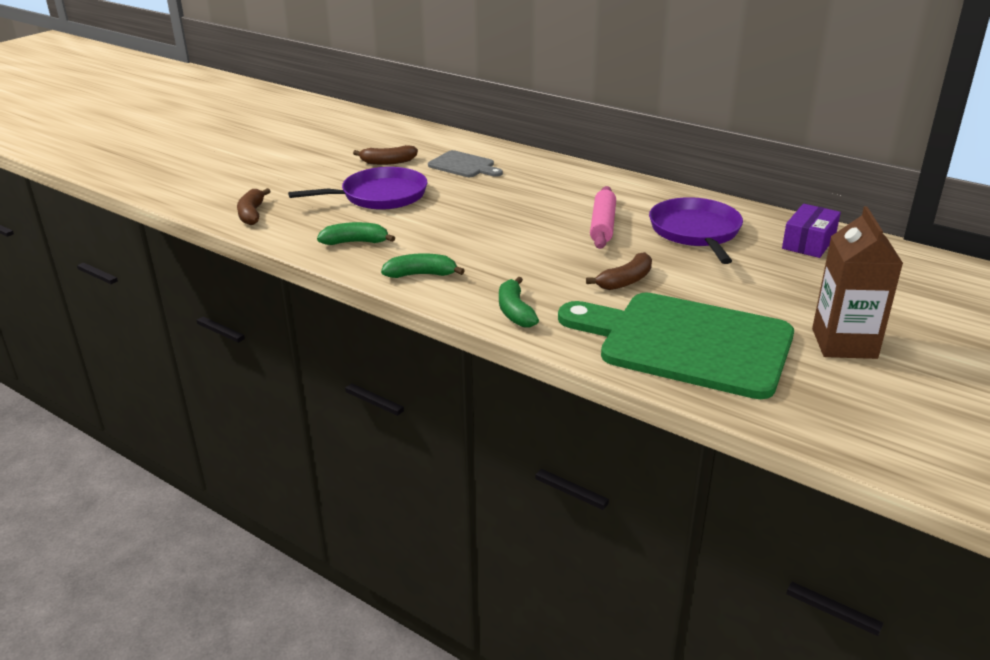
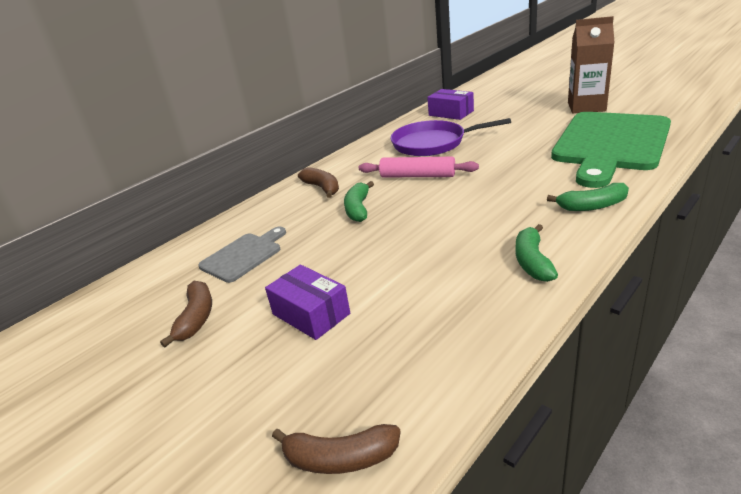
camera: 80 degrees left, 0 degrees up
purple pan [288,167,428,210] -> purple box [265,264,350,340]
green banana [317,222,395,245] -> green banana moved to [344,181,374,222]
brown banana [586,252,652,290] -> brown banana moved to [298,167,339,198]

